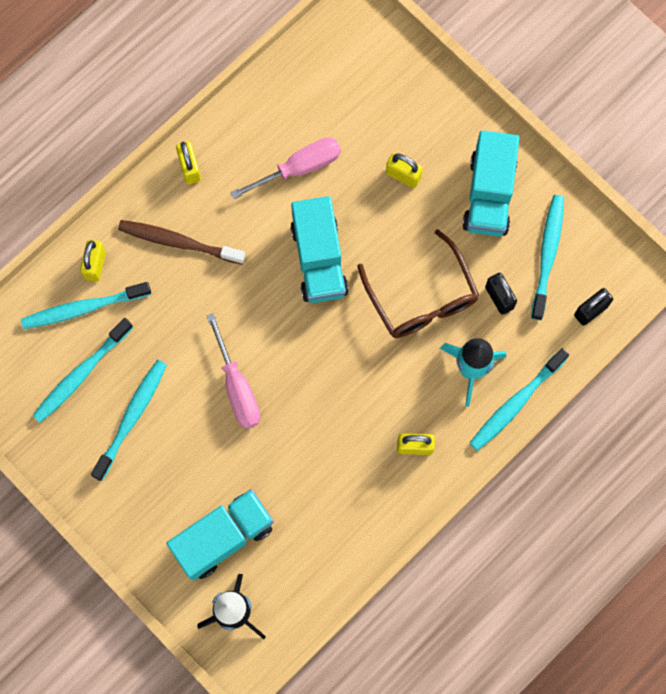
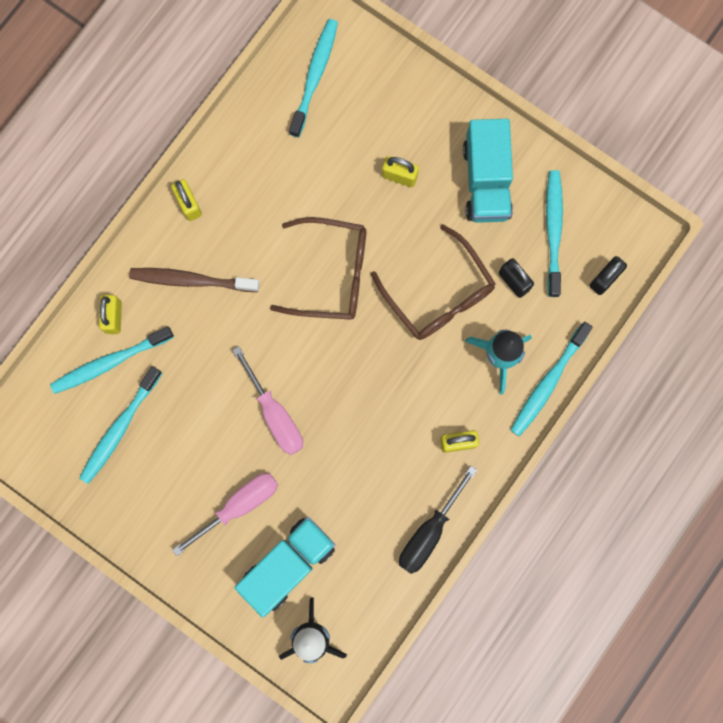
camera: 10 degrees left, 5 degrees up
turquoise toothbrush [91,360,167,481] -> turquoise toothbrush moved to [289,19,338,138]
pink screwdriver [230,137,341,199] -> pink screwdriver moved to [172,473,278,556]
turquoise truck [290,196,349,303] -> brown glasses [270,217,366,320]
none -> black screwdriver [399,466,477,574]

